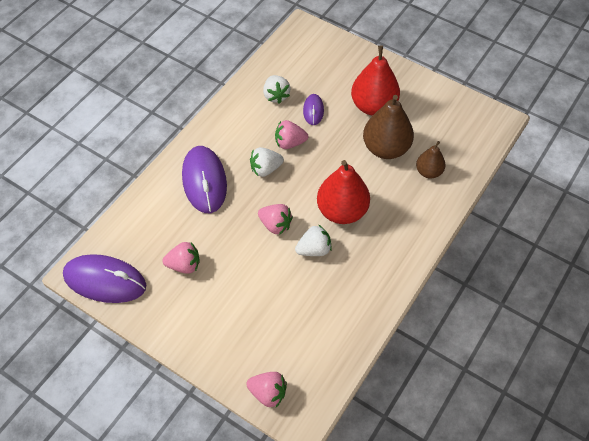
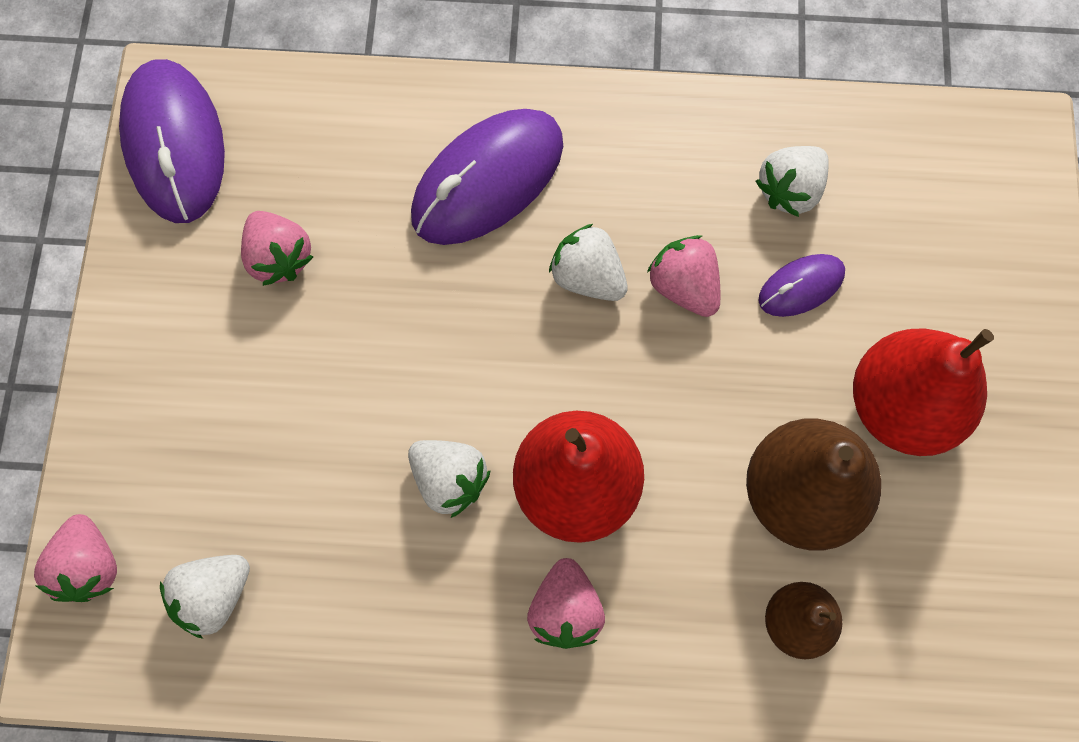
camera: 60 degrees right, 15 degrees up
pink strawberry [258,204,293,235] -> pink strawberry moved to [527,558,605,649]
none -> white strawberry [160,555,250,639]

